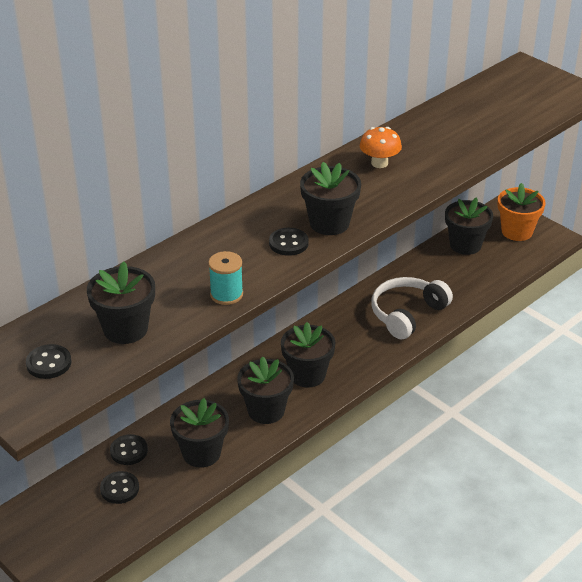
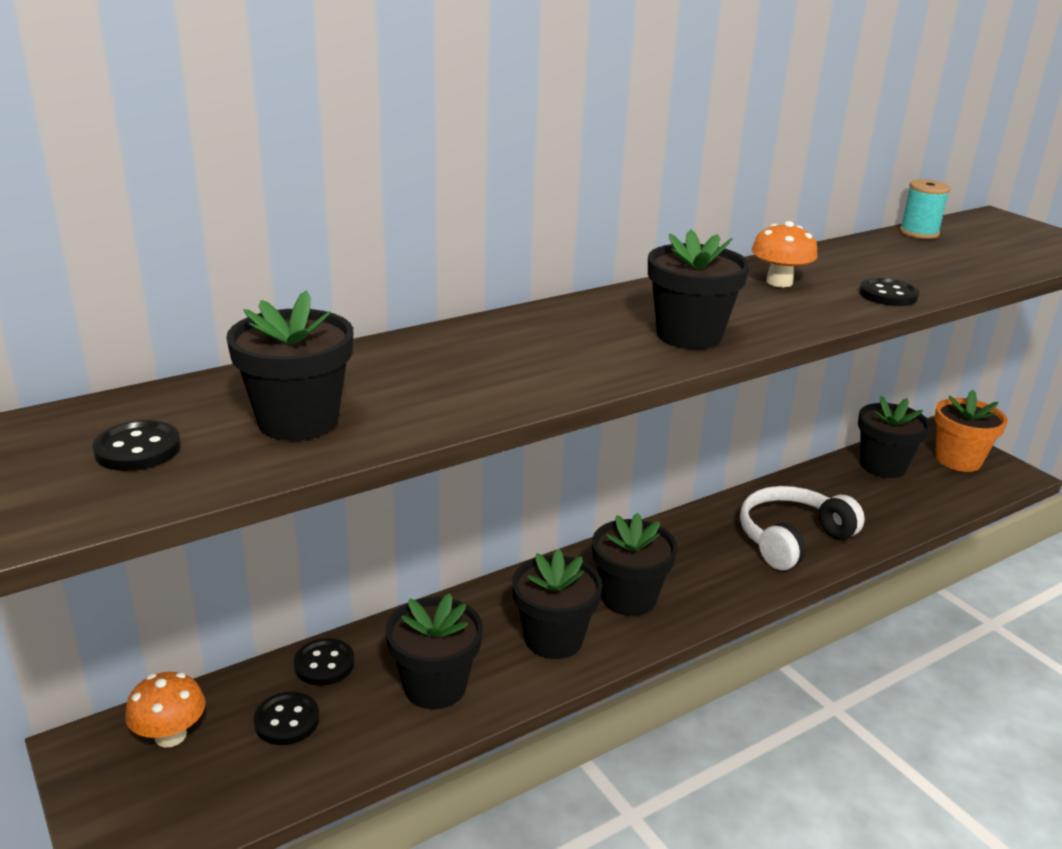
camera: 10 degrees right, 10 degrees down
turquoise spool [208,251,243,305] -> turquoise spool moved to [900,179,951,239]
black button [269,228,309,256] -> black button moved to [859,278,920,306]
none -> orange mushroom [125,672,206,748]

